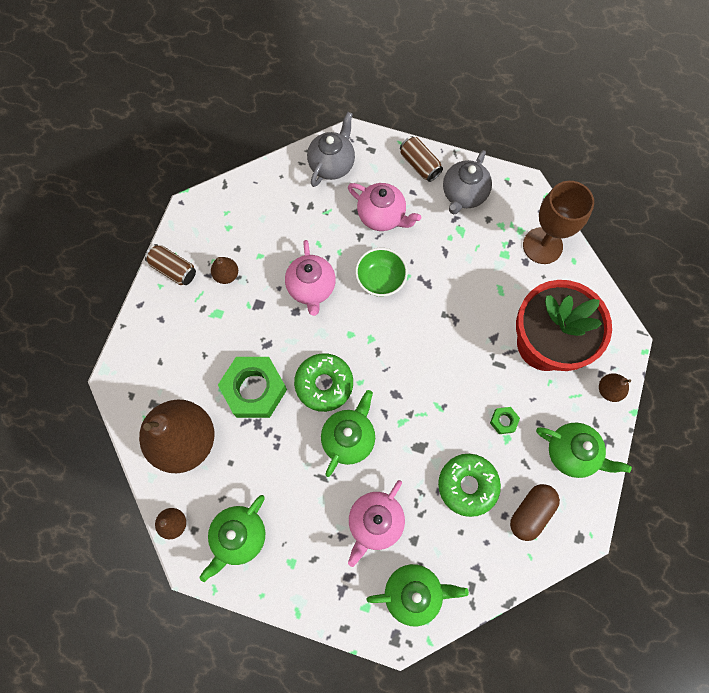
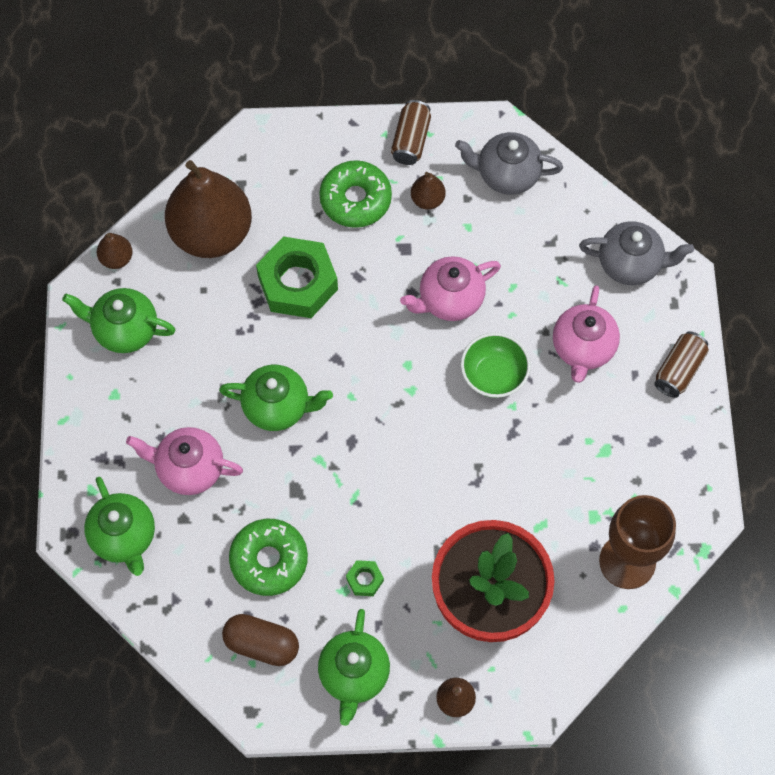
camera: 70 degrees right, 5 degrees down
green donut [294,353,353,412] -> green donut moved to [319,160,392,228]
grey teapot [443,150,492,215] -> grey teapot moved to [455,132,563,195]

